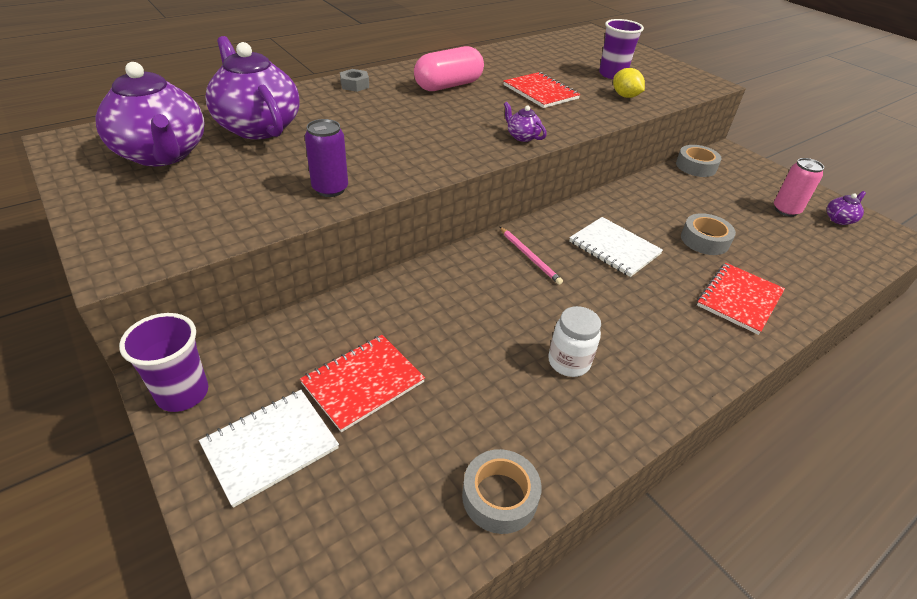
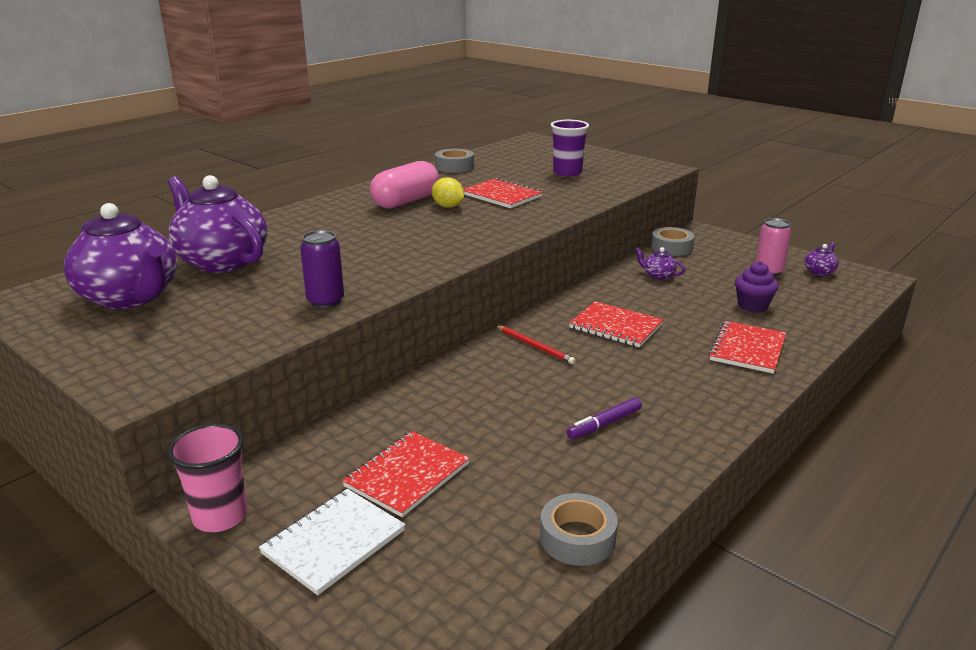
camera: 10 degrees left, 15 degrees down
purple cup [119,313,208,412] -> pink cup [168,423,247,532]
grey nut [340,69,369,92] -> none
pink pencil [500,227,563,285] -> red pencil [495,325,576,364]
purple teapot [504,102,547,142] -> purple teapot moved to [635,247,685,280]
white jar [548,306,601,377] -> purple marker [567,397,642,439]
white notebook [569,217,663,277] -> red notebook [569,301,663,347]
yellow lemon [613,68,645,98] -> yellow lemon moved to [432,177,464,208]
grey tape [681,213,736,255] -> grey tape moved to [435,149,474,173]
none -> purple cupcake [735,261,779,313]

